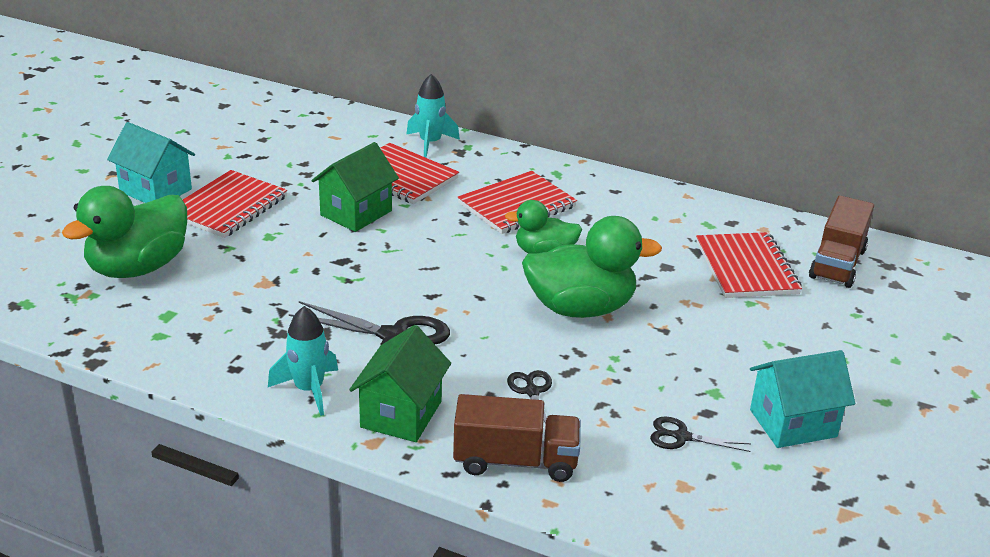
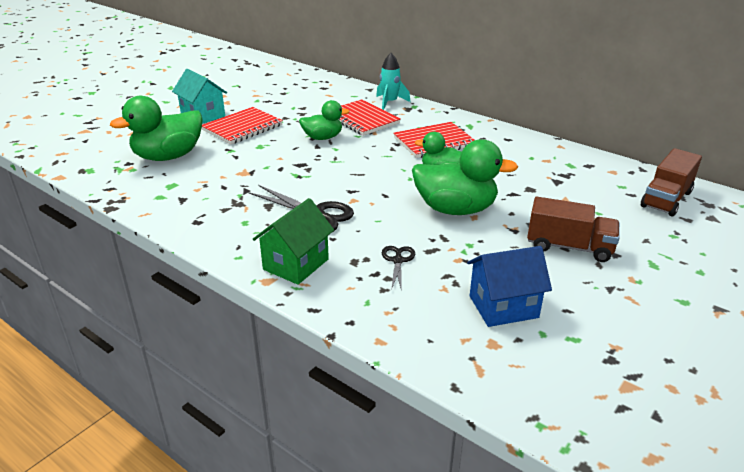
camera: 15 degrees right, 0 degrees up
turquoise rocket [268,306,338,416] -> none
green house [311,142,399,232] -> green duck [299,100,350,140]
brown truck [453,394,581,482] -> brown truck moved to [527,197,620,262]
black scissors [650,416,751,452] -> blue house [467,246,552,327]
red notebook [696,232,802,298] -> none
turquoise house [750,350,855,448] -> none

